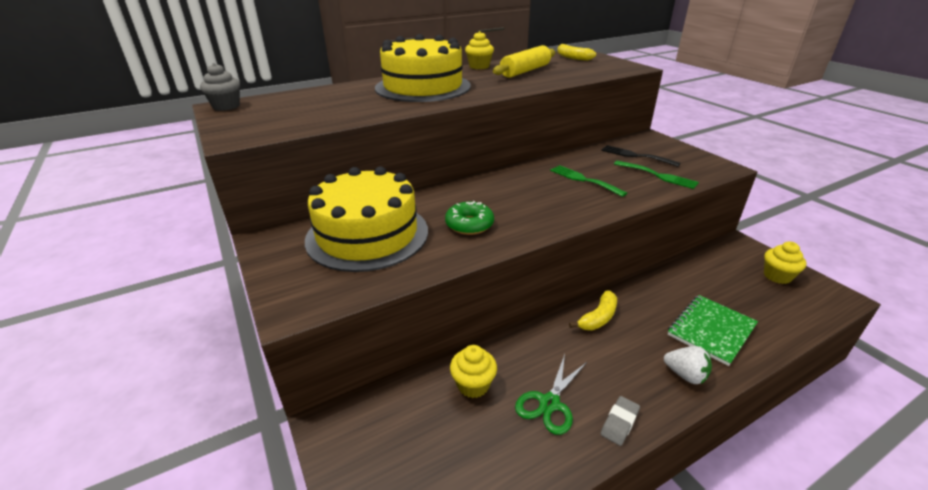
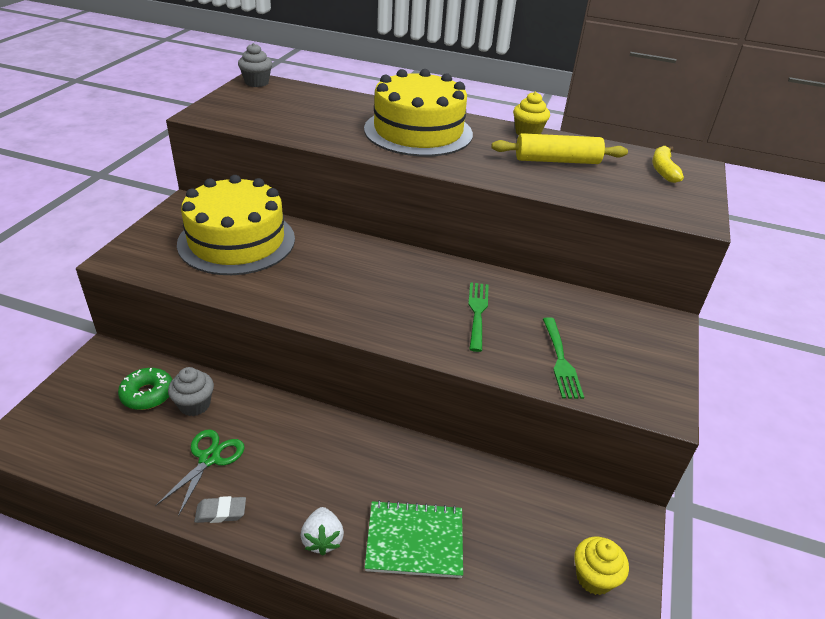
camera: 45 degrees right, 5 degrees up
green donut [445,201,494,235] -> green donut moved to [118,368,172,410]
yellow cupcake [450,345,497,398] -> grey cupcake [168,367,214,416]
green scissors [515,354,587,435] -> green scissors turned 120 degrees clockwise [155,429,245,516]
yellow banana [569,290,617,330] -> none
black fork [601,145,681,167] -> none

